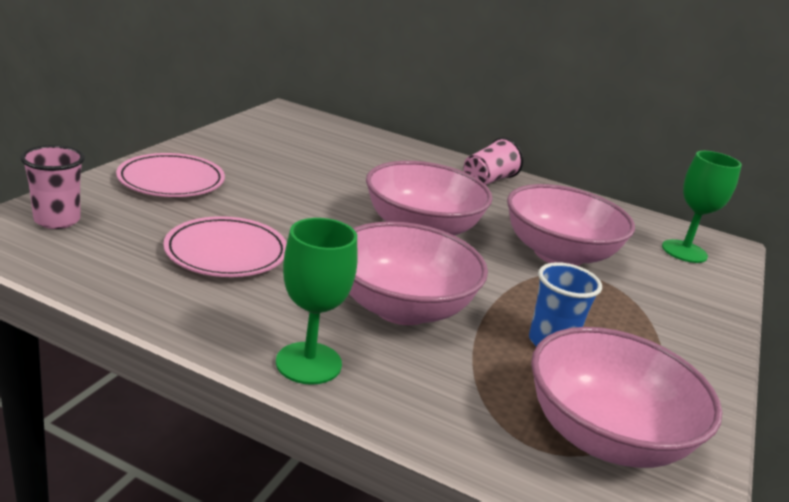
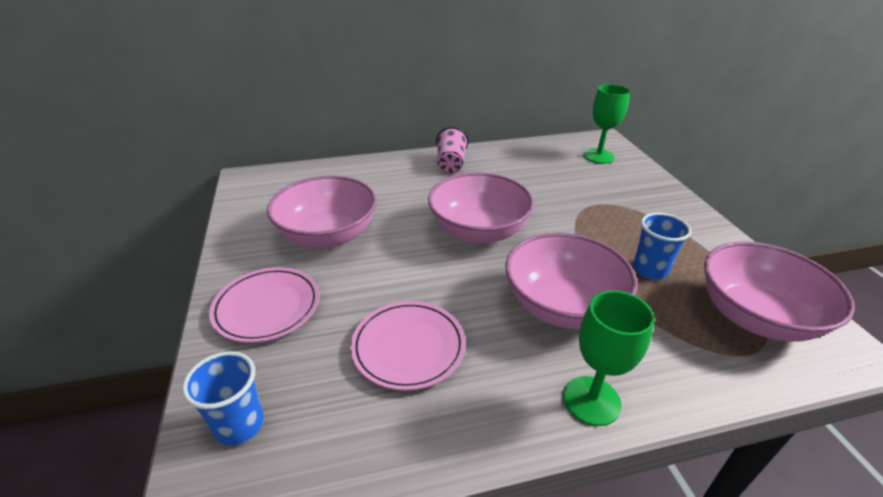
camera: 35 degrees left, 10 degrees up
pink cup [20,145,85,229] -> blue cup [182,351,264,446]
pink bowl [507,184,635,266] -> pink bowl moved to [267,175,377,248]

